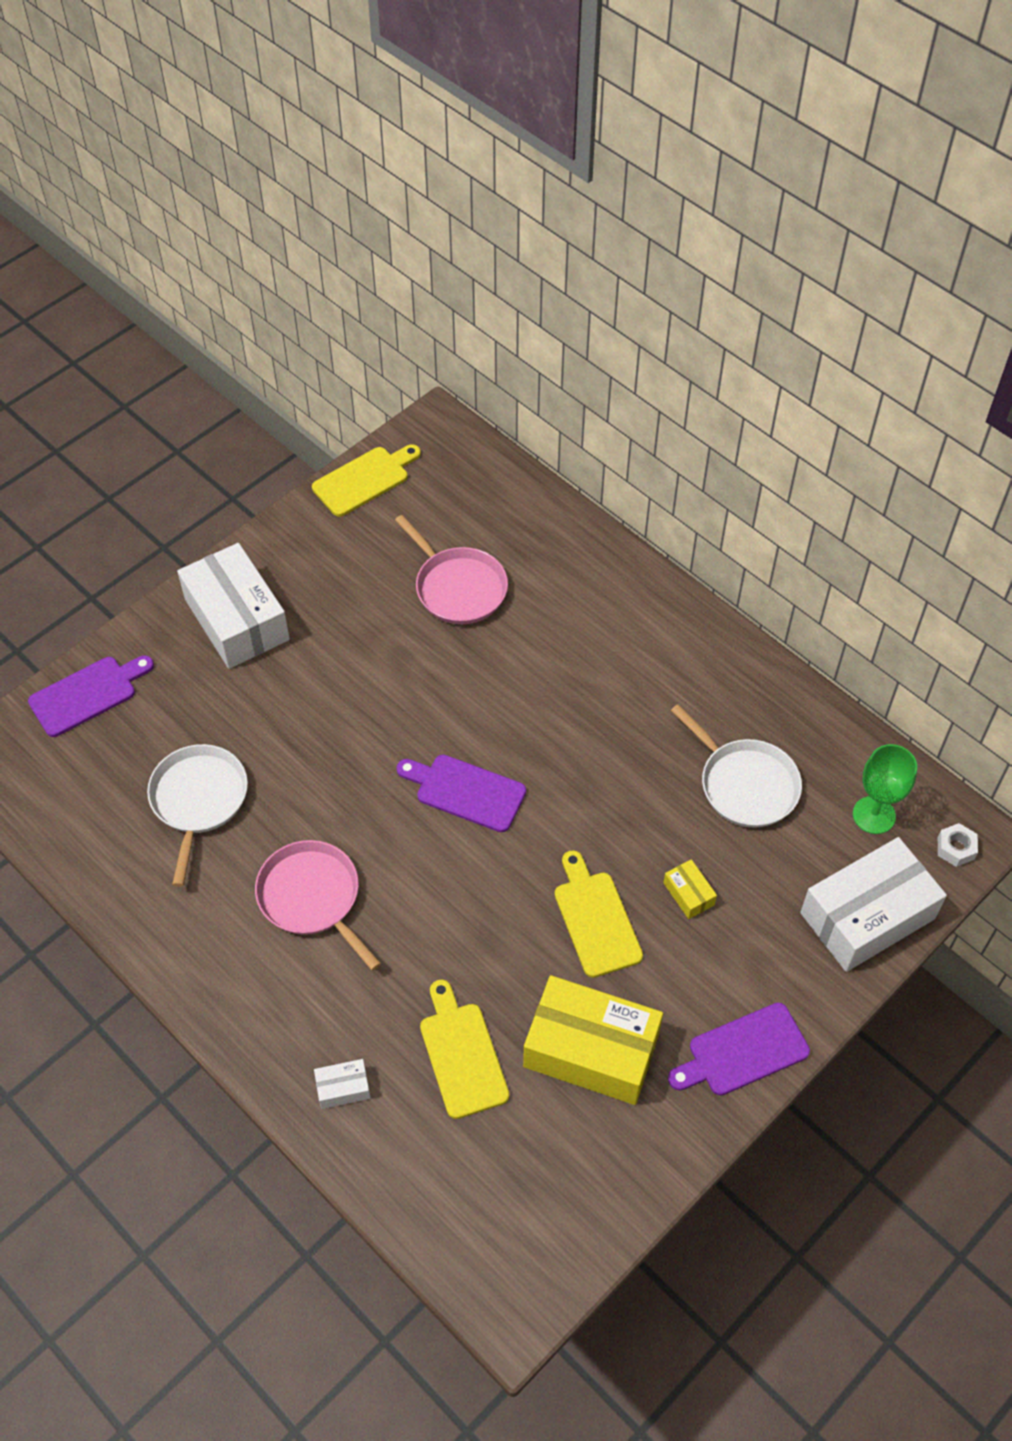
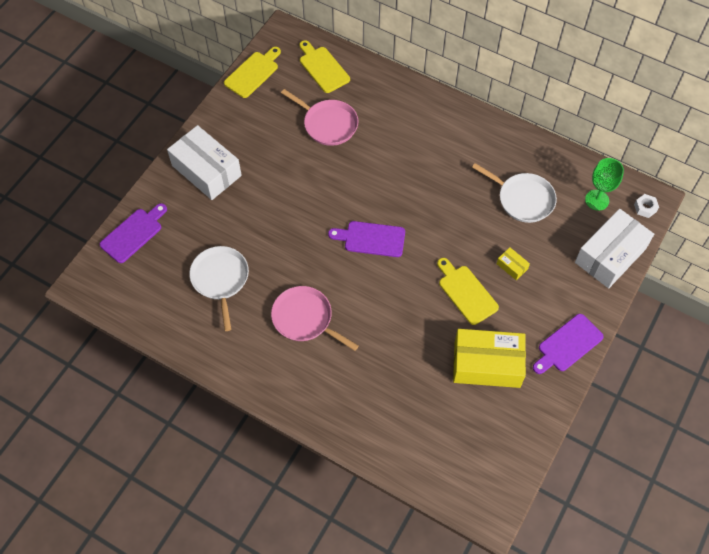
camera: 15 degrees left, 5 degrees up
white box [314,1059,371,1109] -> none
yellow cutting board [420,980,509,1119] -> yellow cutting board moved to [299,40,350,93]

